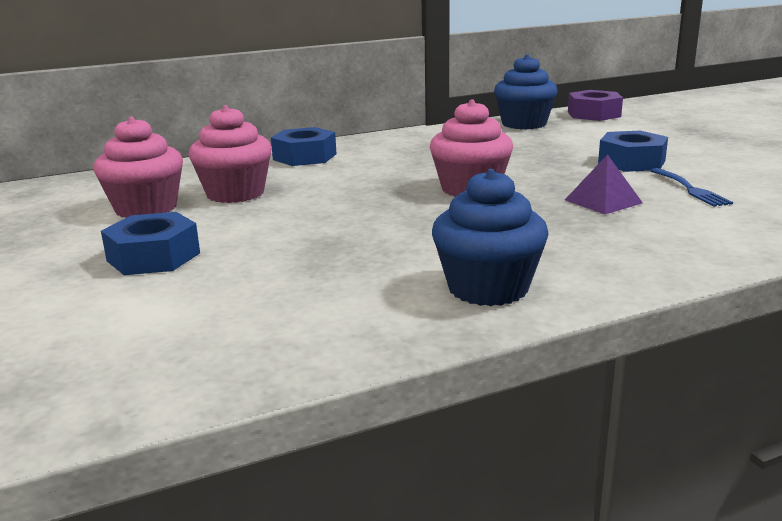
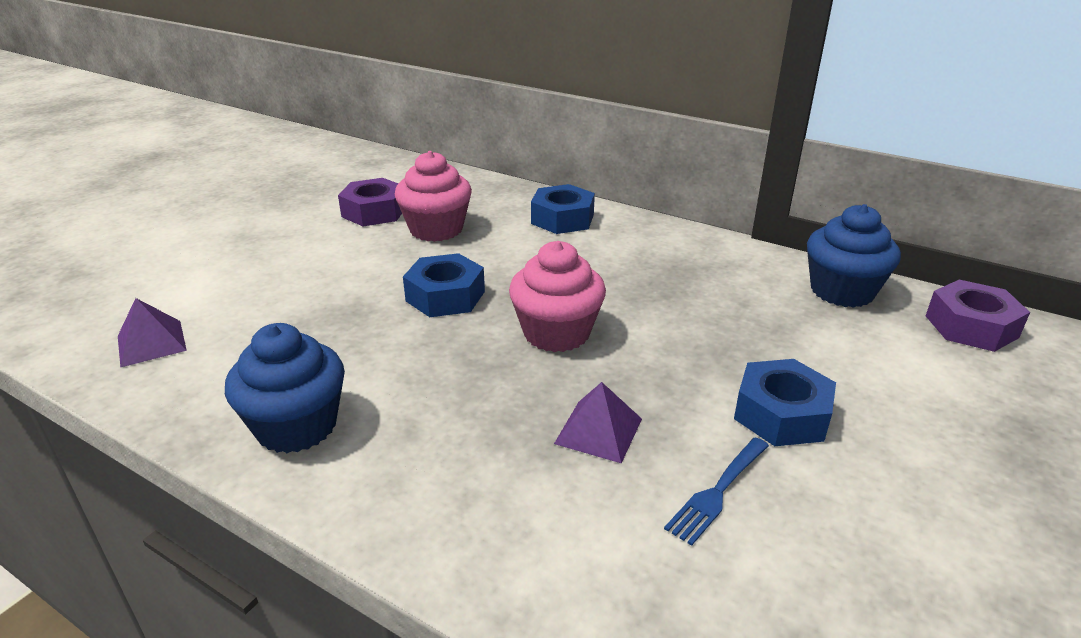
camera: 55 degrees right, 10 degrees up
pink cupcake [93,116,183,218] -> purple nut [338,178,402,226]
blue nut [101,212,200,275] -> blue nut moved to [403,253,485,317]
none -> purple pyramid [118,298,187,368]

